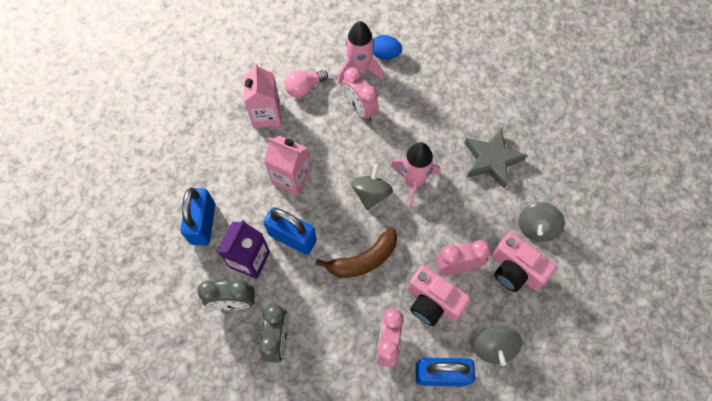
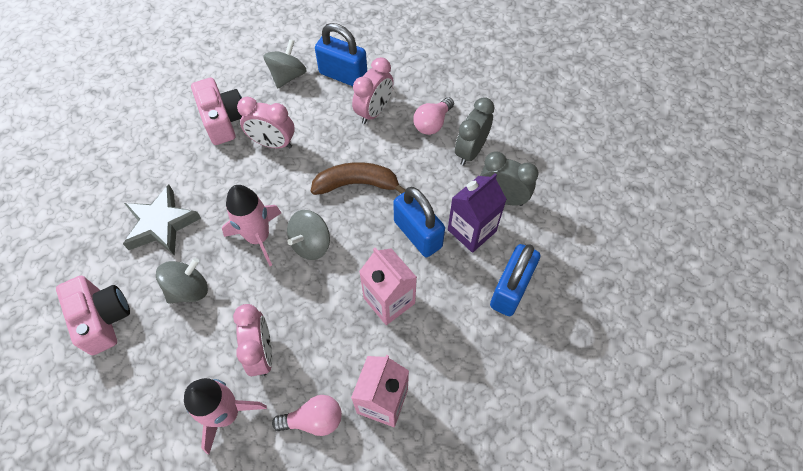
camera: 155 degrees left, 5 degrees down
blue egg [373,35,402,60] -> none
pink camera [408,265,471,326] -> pink camera moved to [56,276,130,355]
grey spinning top [519,202,565,242] -> grey spinning top moved to [156,258,208,304]
none -> pink light bulb [413,97,454,135]

